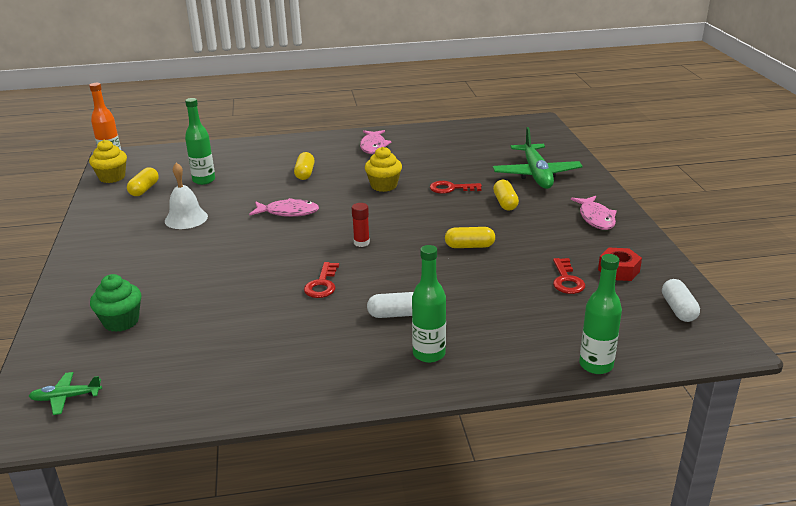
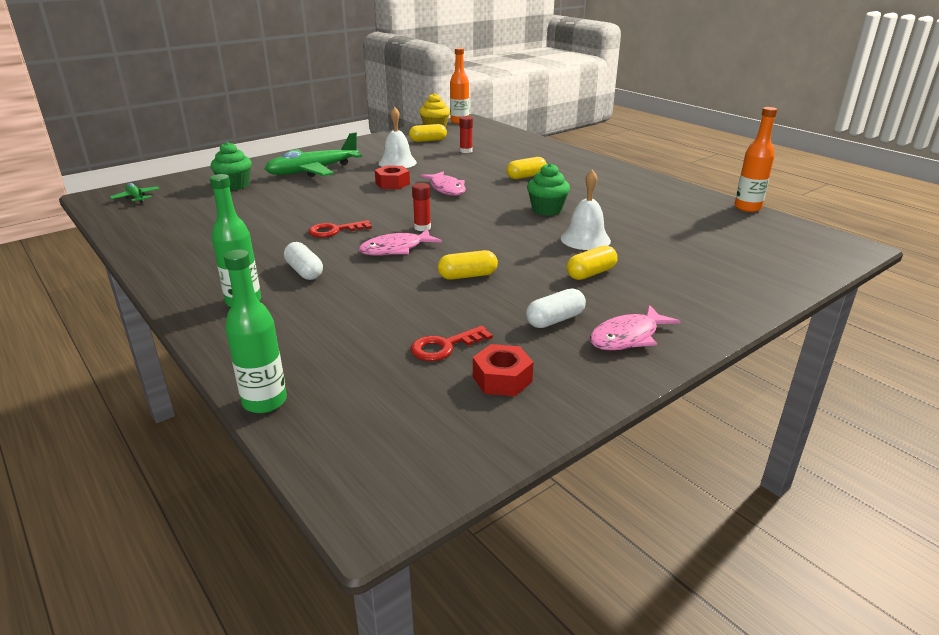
camera: 60 degrees right, 0 degrees up
green bottle [185,98,215,185] -> red glue stick [459,116,473,153]
pink fish [360,130,392,154] -> pink fish moved to [358,229,442,256]
yellow cupcake [365,147,402,192] -> green cupcake [527,163,570,216]
red key [430,181,482,194] -> white bell [561,169,611,250]
yellow capsule [445,227,495,248] -> yellow capsule turned 75 degrees counterclockwise [438,250,498,280]
green plane [493,127,583,189] -> green plane moved to [264,132,362,177]
white capsule [662,279,700,322] -> white capsule moved to [526,289,586,328]
none -> red nut [375,165,410,189]
none -> orange bottle [734,107,777,212]

